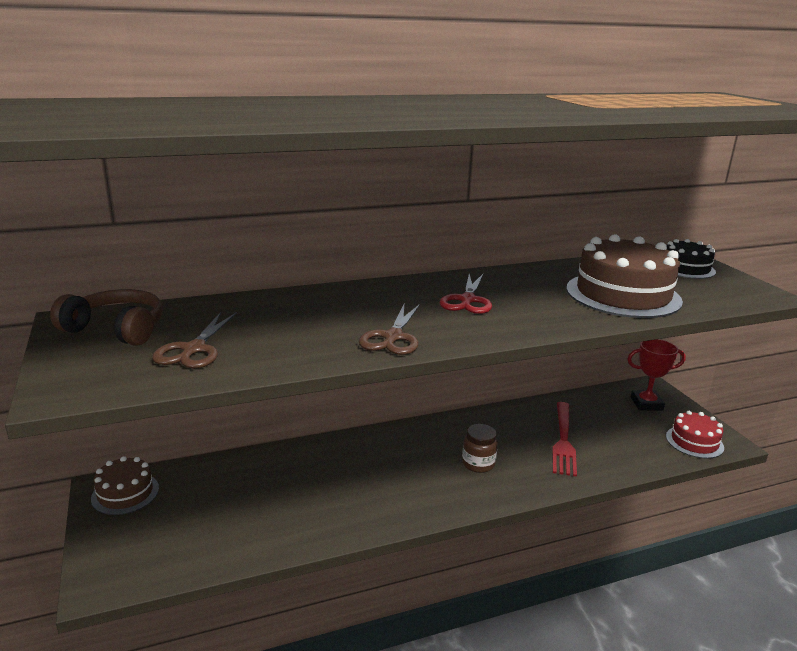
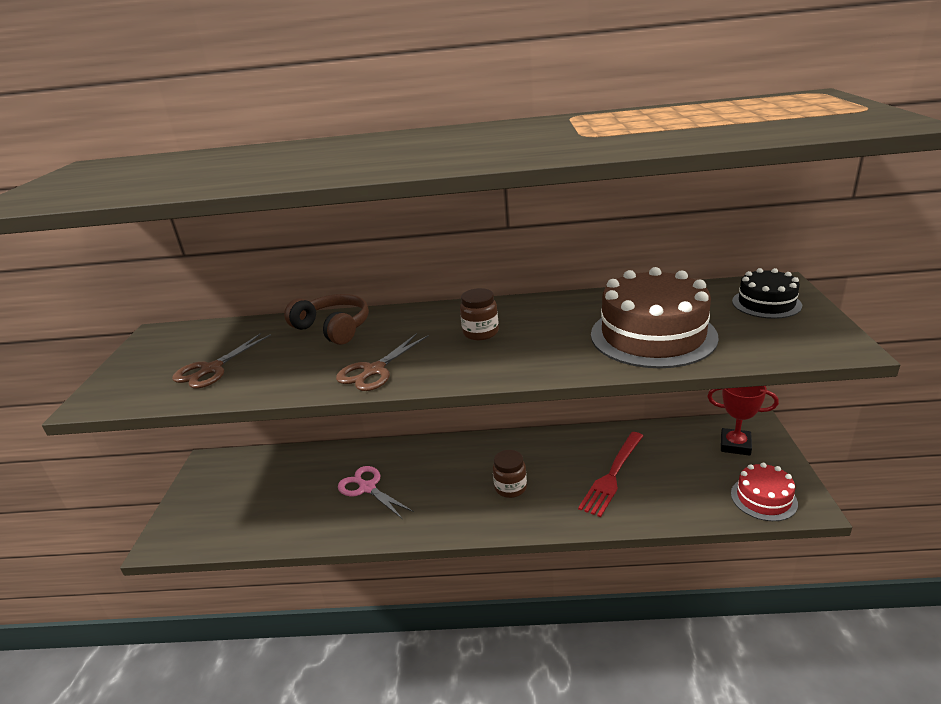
camera: 25 degrees right, 5 degrees up
brown headphones [50,289,163,346] -> brown headphones moved to [284,294,369,345]
brown cake [91,456,159,515] -> none
red scissors [440,273,492,314] -> brown jar [460,288,499,340]
none -> pink scissors [338,466,414,518]

